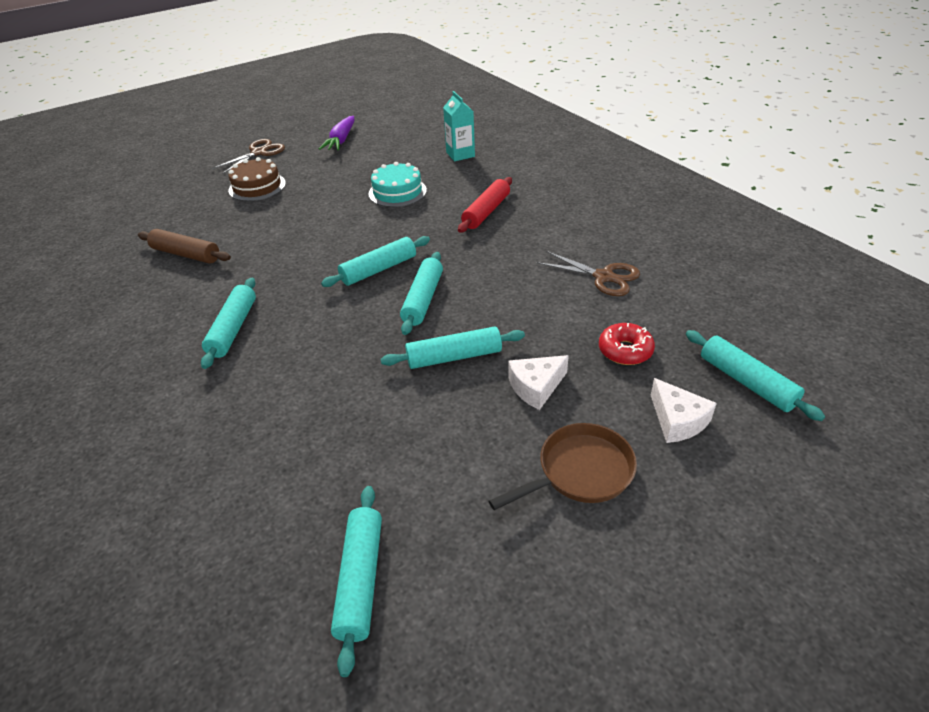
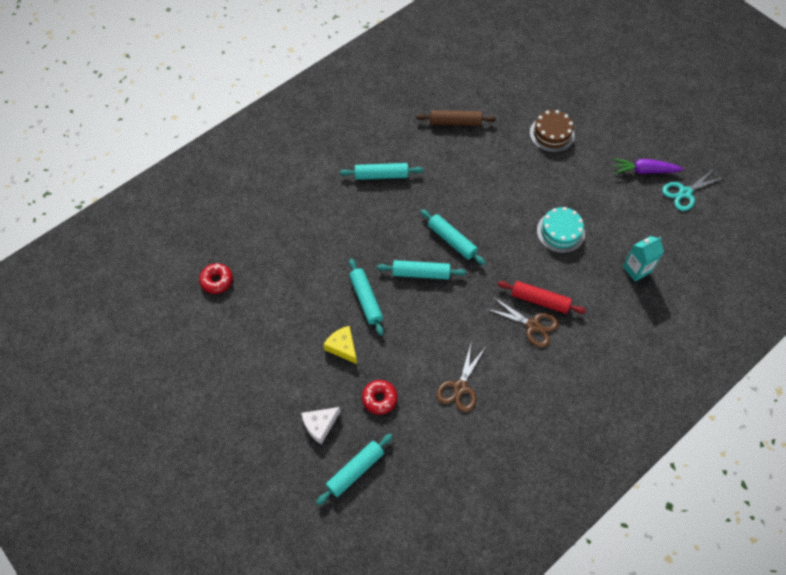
camera: 80 degrees right, 20 degrees up
brown rolling pin [138,229,231,263] -> brown rolling pin turned 75 degrees clockwise [416,110,496,126]
brown scissors [212,139,285,174] -> brown scissors moved to [487,297,559,347]
turquoise rolling pin [331,486,382,677] -> red donut [199,263,233,294]
brown pan [488,423,637,510] -> none
white cheese [509,355,569,410] -> yellow cheese [323,326,357,364]
none -> turquoise scissors [662,168,725,211]

